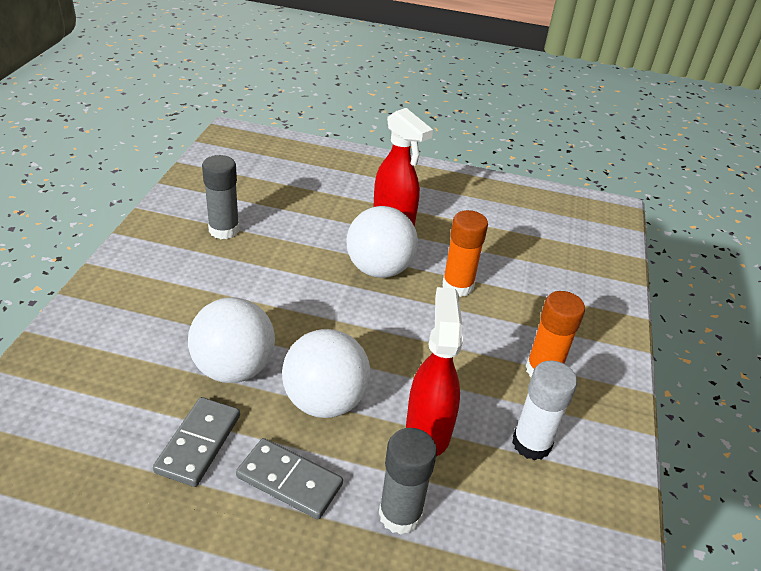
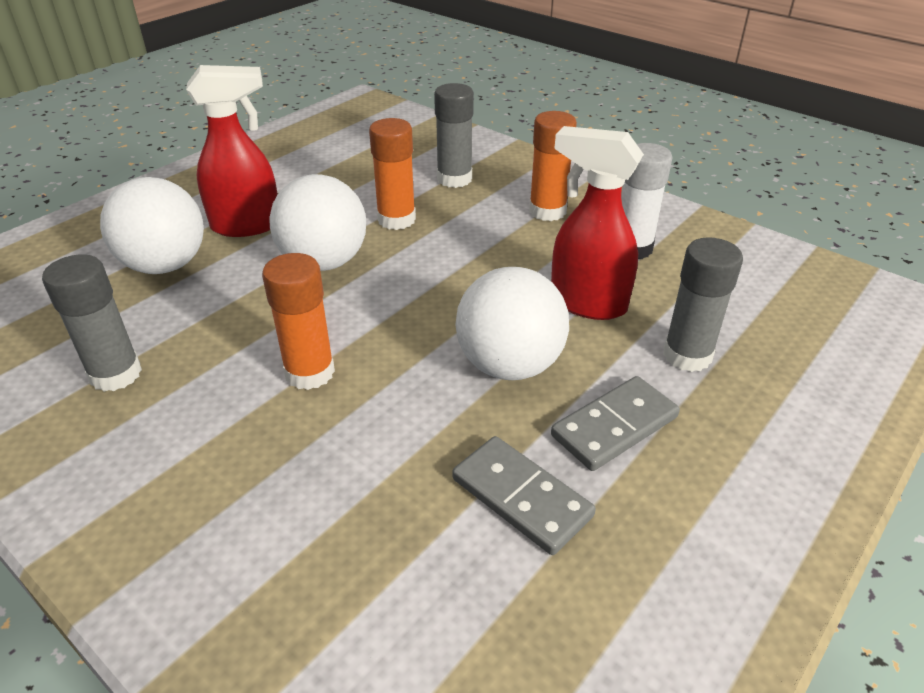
camera: 60 degrees left, 0 degrees up
white ball [188,297,275,383] -> white ball moved to [100,177,204,274]
none -> orange glue stick [262,253,335,390]
none -> grey glue stick [434,83,474,188]

